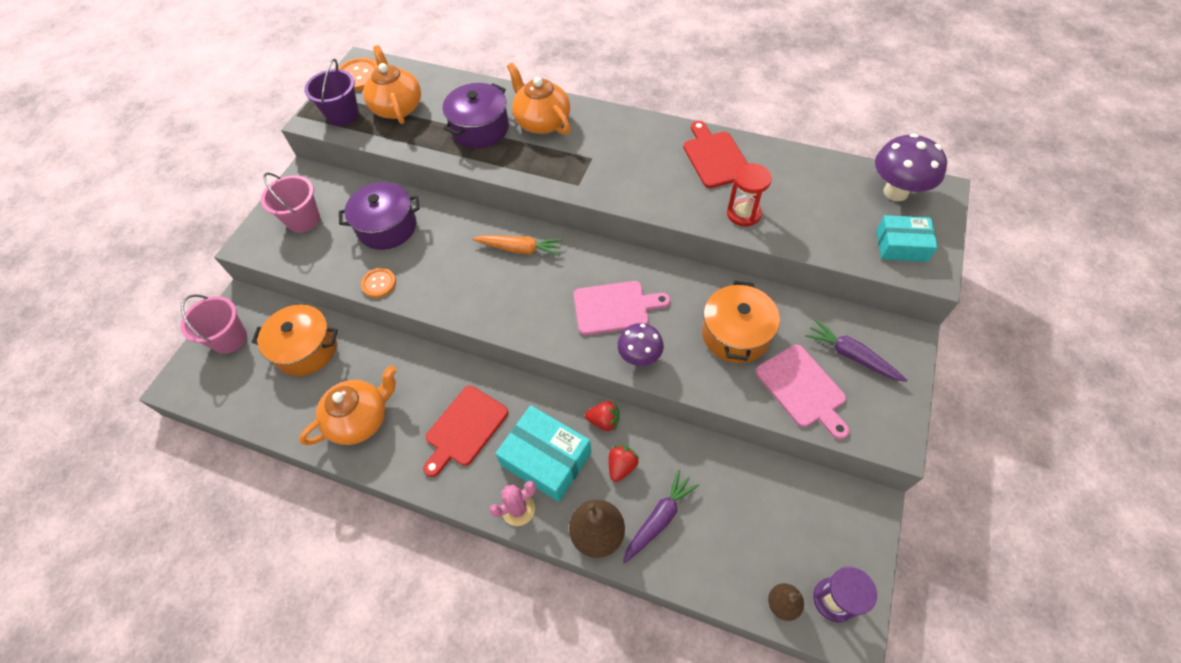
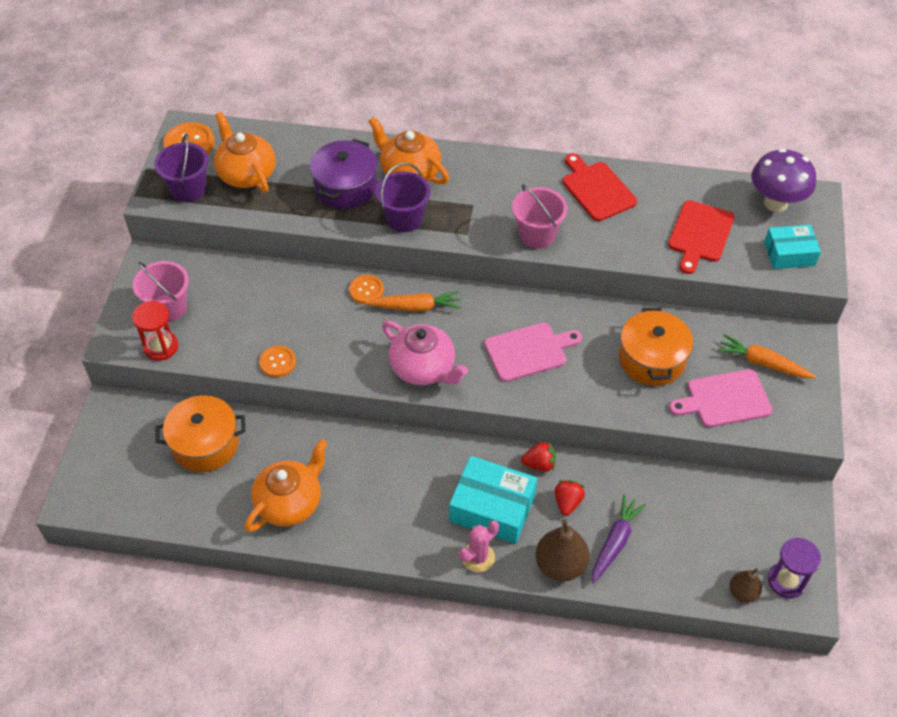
camera: 15 degrees left, 5 degrees down
pink bucket [181,294,247,354] -> pink bucket moved to [512,184,568,249]
purple pot [339,182,420,250] -> none
red cutting board [423,385,508,477] -> red cutting board moved to [668,200,735,274]
purple mushroom [617,323,664,366] -> none
red hourglass [727,163,772,226] -> red hourglass moved to [132,301,178,361]
pink cutting board [756,345,850,440] -> pink cutting board turned 120 degrees clockwise [669,369,773,427]
purple carrot [805,319,907,382] -> orange carrot [717,334,816,378]
none -> orange button [349,275,384,304]
none -> purple bucket [376,162,431,232]
none -> pink teapot [382,321,468,385]

